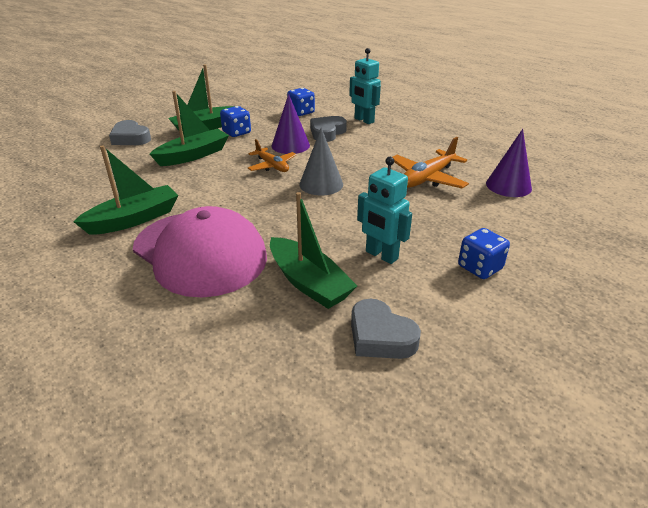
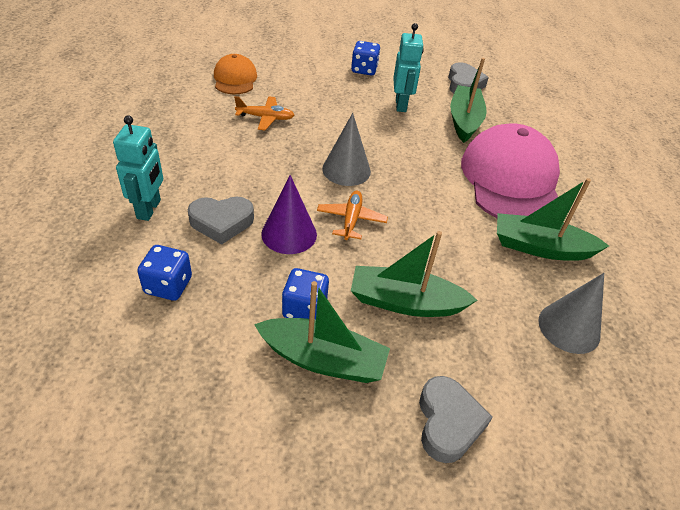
camera: 135 degrees left, 10 degrees up
orange plane [393,137,469,188] -> orange plane [234,96,294,130], size x0.65
purple cone [486,129,532,197] -> orange cap [214,54,257,94]
none -> grey cone [538,273,604,354]

